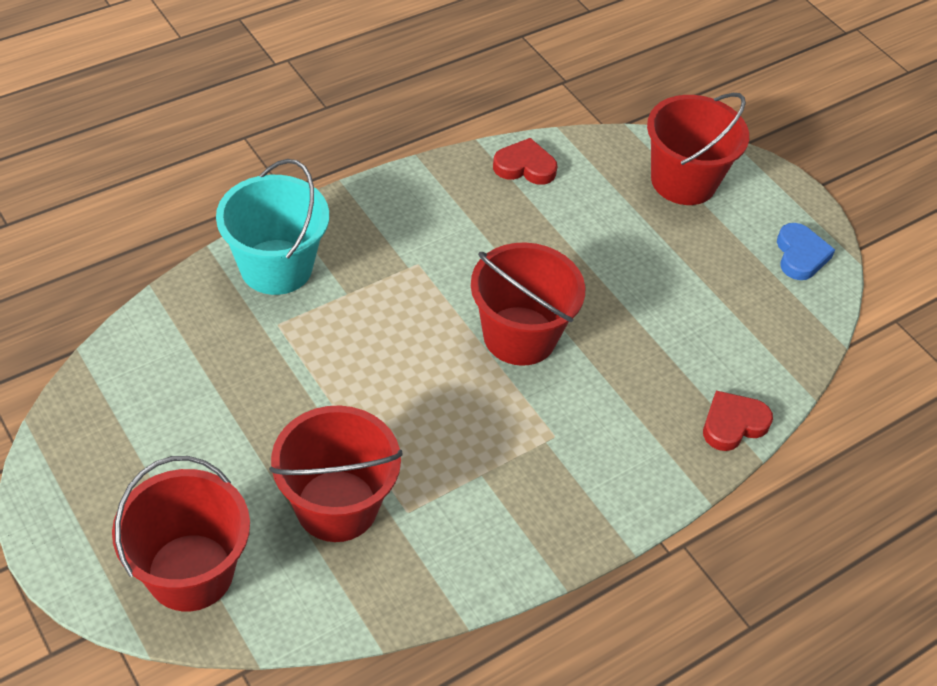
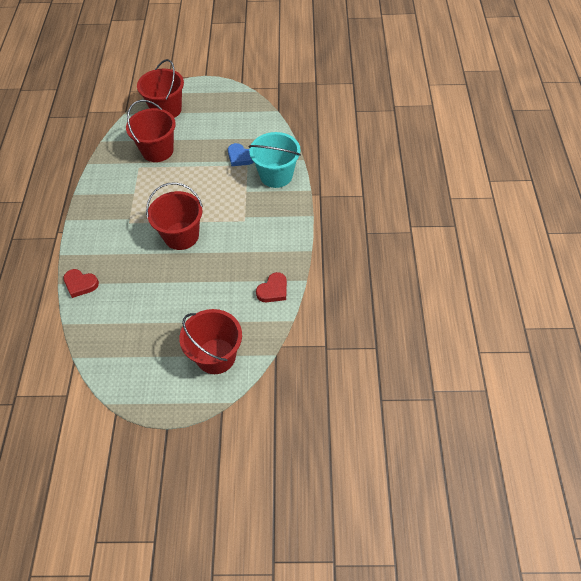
camera: 130 degrees right, 5 degrees up
red heart [703,390,773,451] -> red heart turned 105 degrees clockwise [63,269,99,298]
blue heart [777,223,835,280] -> blue heart moved to [228,143,254,166]

